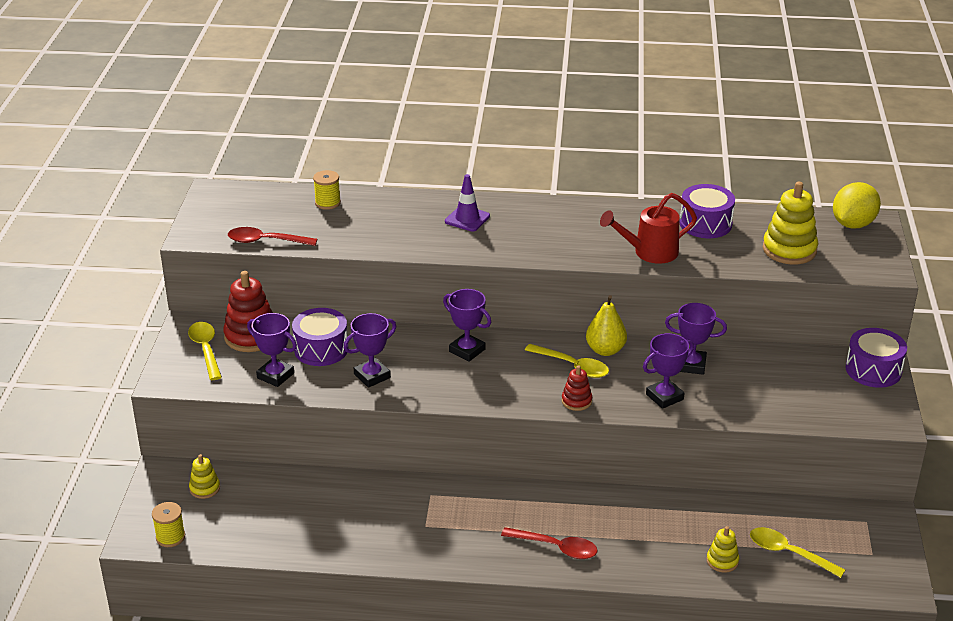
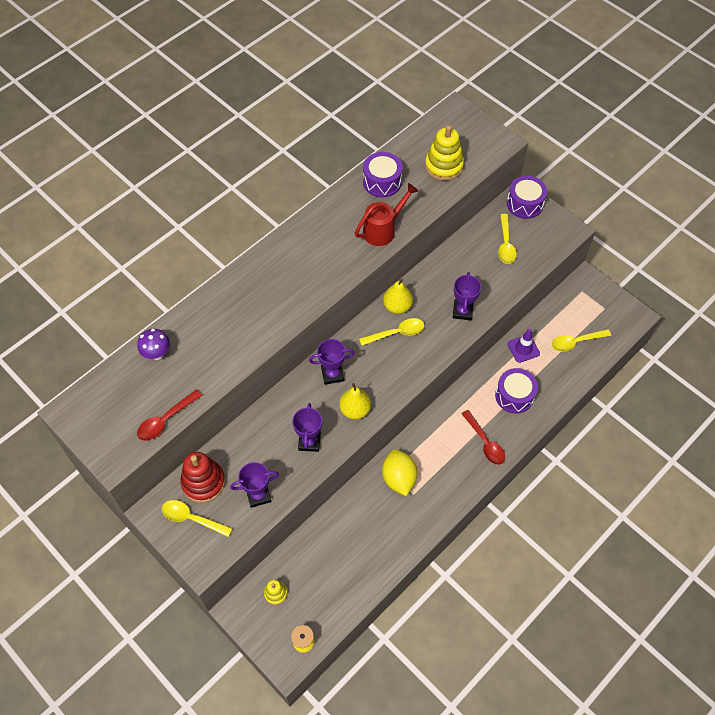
camera: 50 degrees left, 25 degrees up
purple drum [292,308,348,366] -> purple drum moved to [495,368,538,413]
yellow spool [313,170,341,210] -> purple mushroom [137,329,170,360]
purple traffic cone [445,174,490,231] -> purple traffic cone moved to [508,329,540,363]
red spoon [501,527,597,559] -> red spoon turned 90 degrees clockwise [462,410,505,465]
red stacking toy [562,365,592,411] -> none
red watering can [600,193,697,264] -> red watering can turned 150 degrees counterclockwise [355,183,418,246]
purple trophy [665,303,727,375] -> none
yellow stacking toy [707,526,739,573] -> none
yellow lemon [833,182,881,229] -> yellow lemon moved to [382,449,418,496]
none -> yellow pear [339,383,371,419]
none -> yellow spoon [498,214,517,264]

